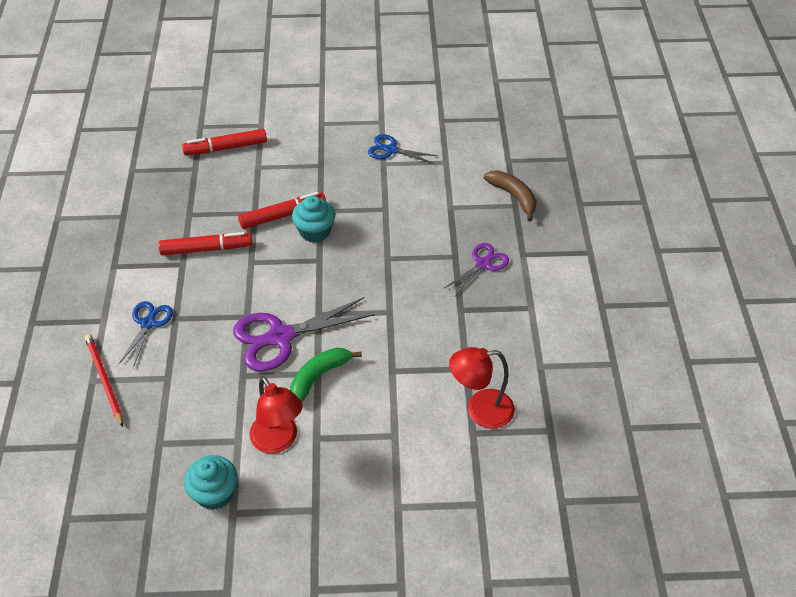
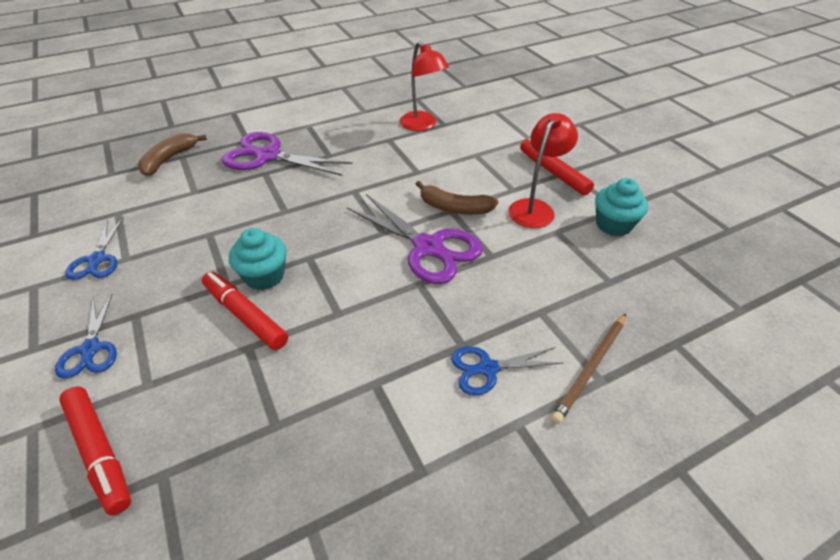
camera: 115 degrees left, 5 degrees down
red pencil [85,334,123,427] -> brown pencil [552,314,626,424]
red marker [159,232,252,255] -> red marker moved to [520,138,594,196]
green banana [290,348,362,402] -> brown banana [416,181,498,215]
purple scissors [445,243,509,295] -> purple scissors [222,132,352,176], size x1.73
none -> blue scissors [55,293,117,379]

